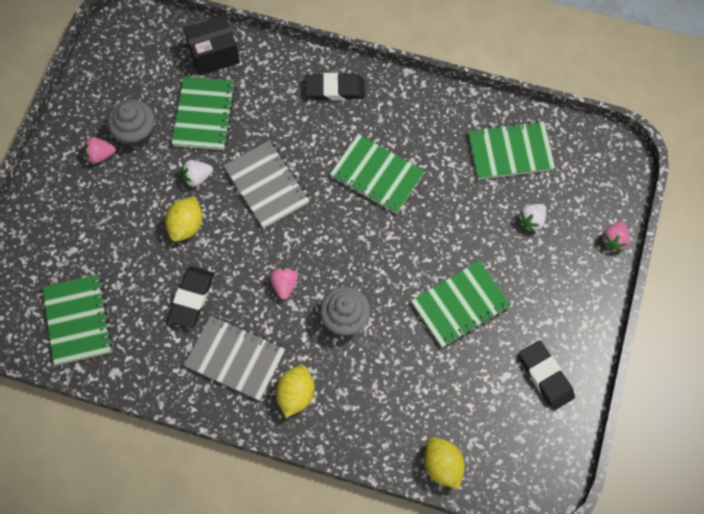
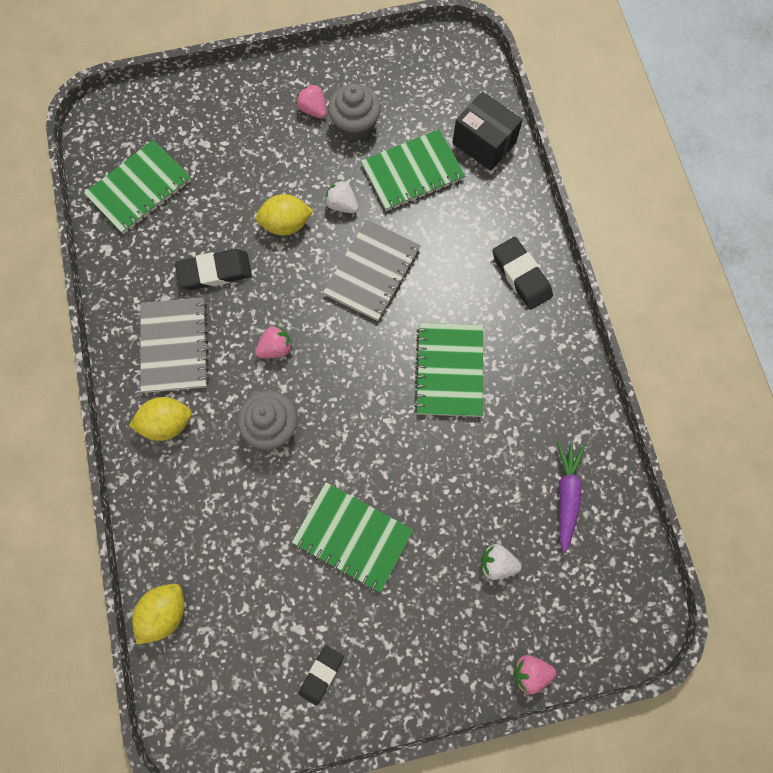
camera: 60 degrees right, 5 degrees up
green notebook [468,120,555,180] -> purple carrot [557,442,585,553]
black eraser [519,340,575,410] -> black eraser [298,645,344,706], size x0.66

